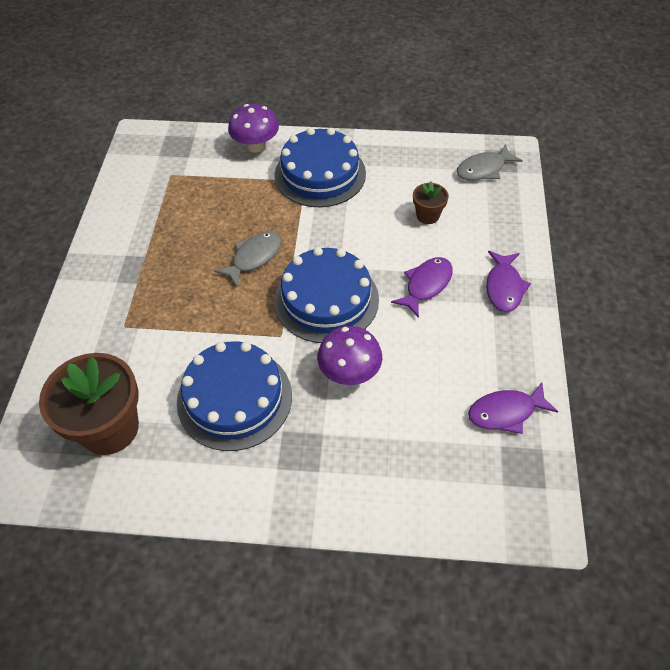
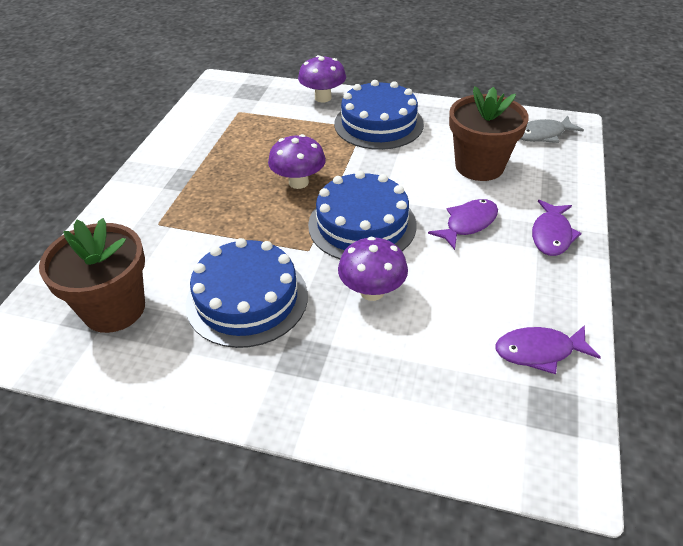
camera: 10 degrees right, 10 degrees down
grey fish [214,232,281,287] -> purple mushroom [268,134,326,189]
brown flower pot [413,181,449,224] -> brown flower pot [449,86,529,181], size x2.07

